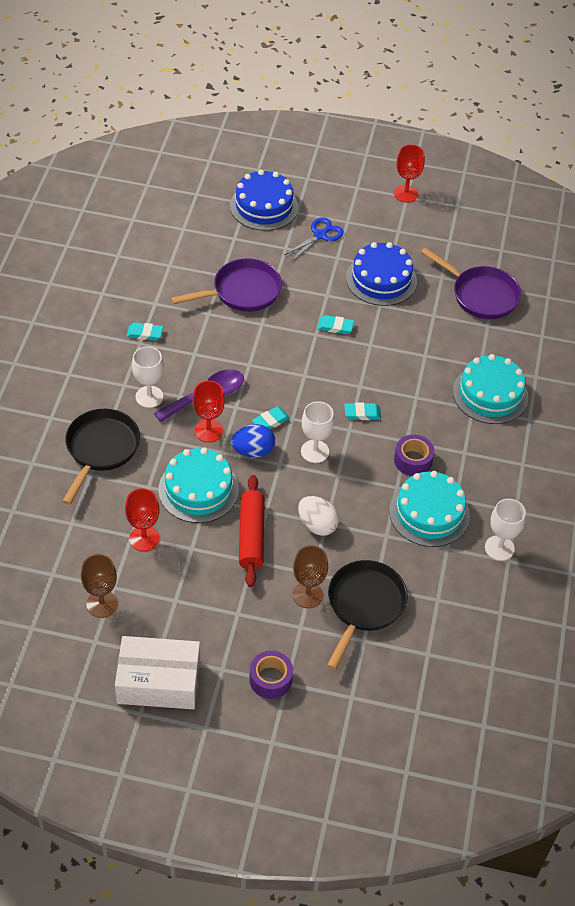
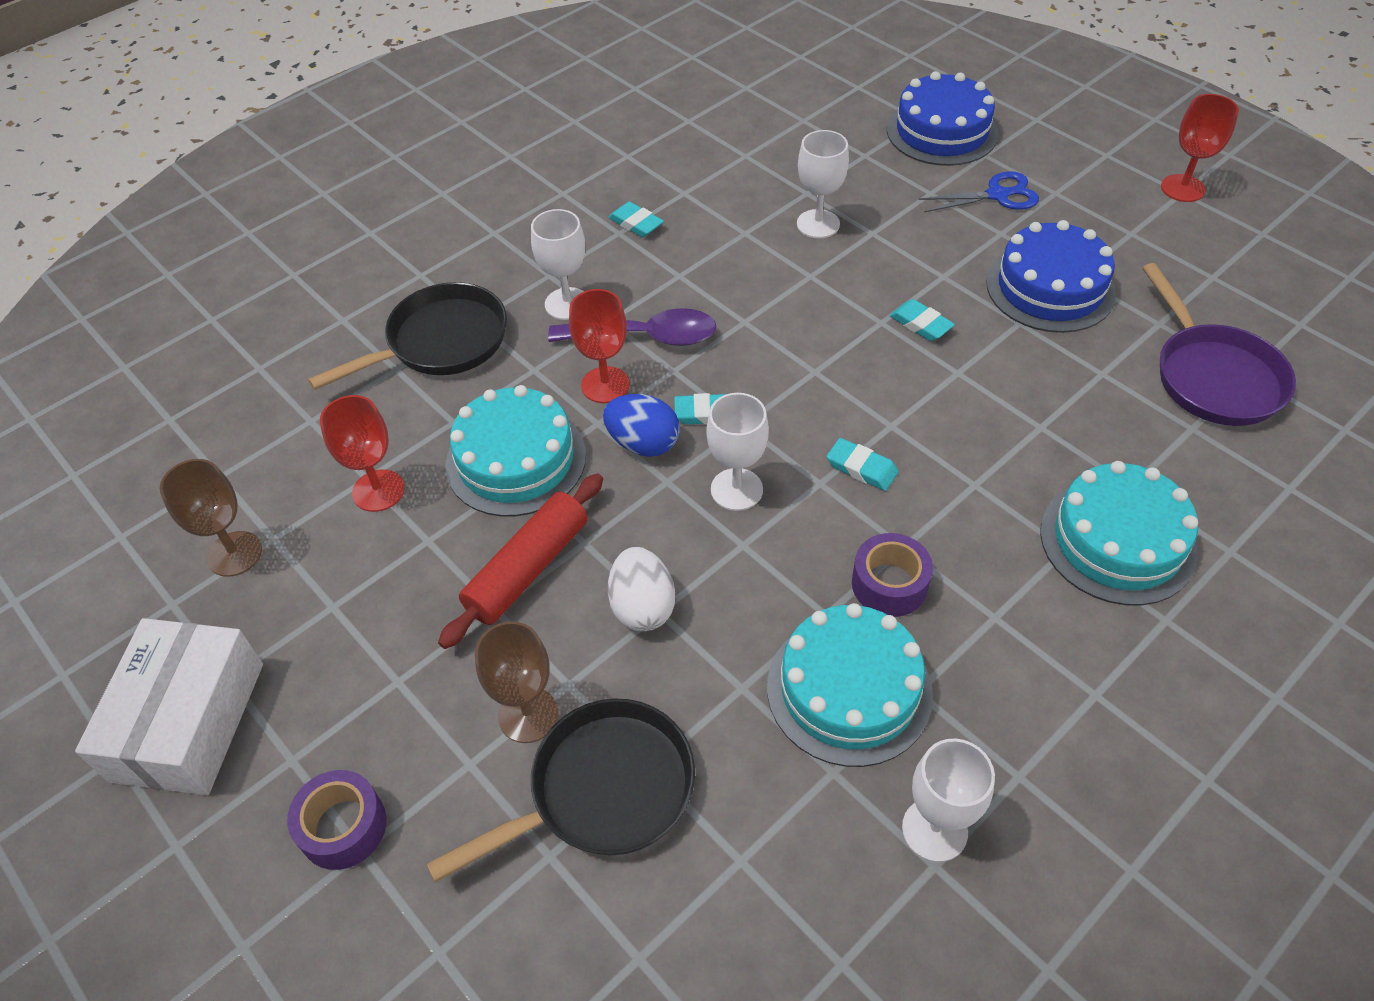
camera: 40 degrees right, 0 degrees up
white box [115,636,200,709] -> white box turned 60 degrees clockwise [75,618,263,795]
purple pan [171,258,282,312] -> white goblet [797,130,849,238]

